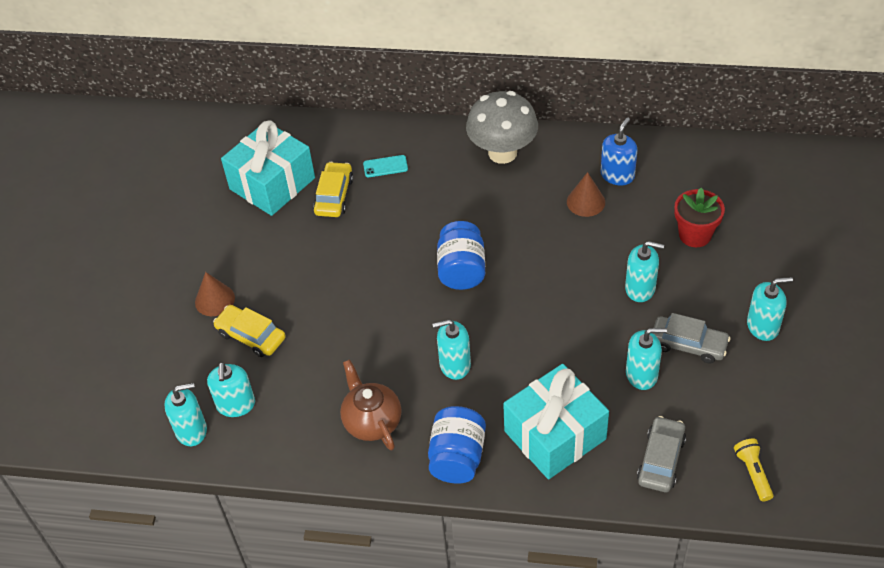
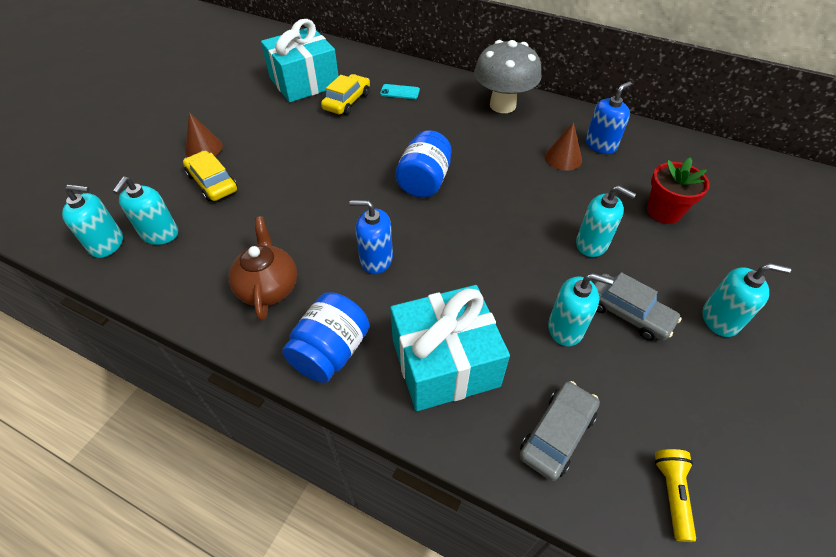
camera: 15 degrees right, 0 degrees up
turquoise soap dispenser [432,319,471,380] -> blue soap dispenser [349,200,393,274]

